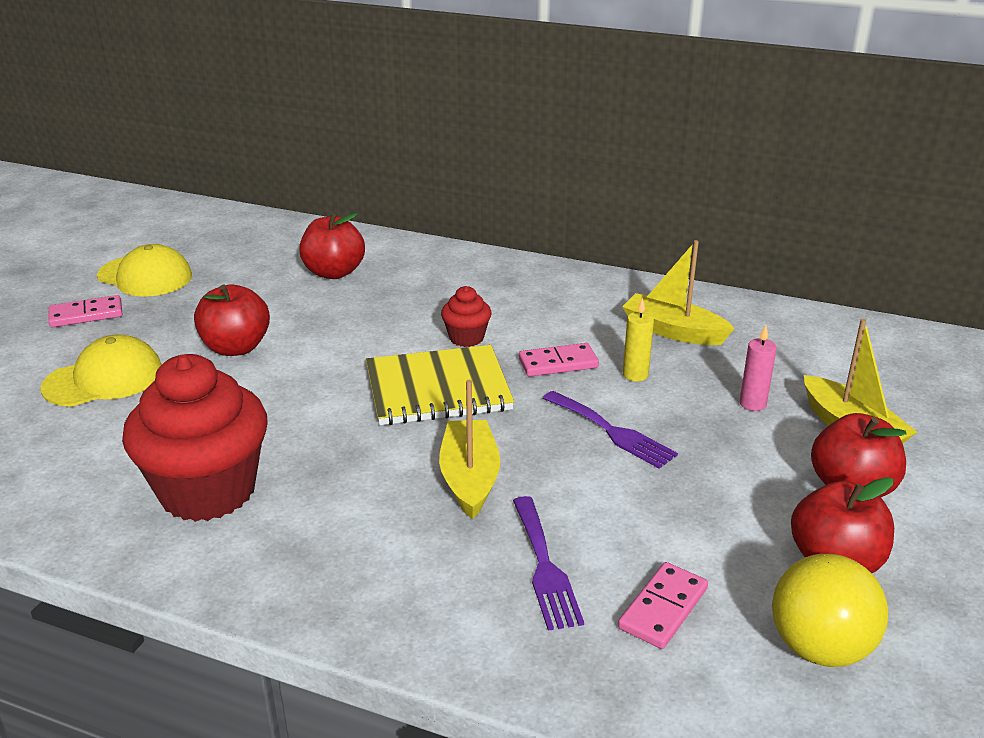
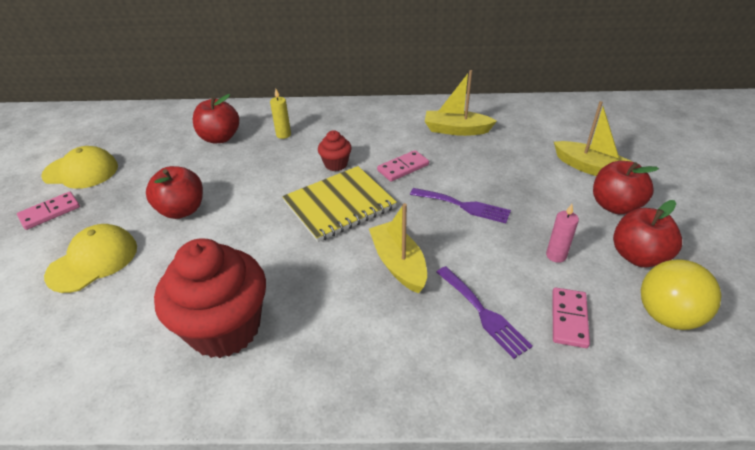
camera: 20 degrees left, 10 degrees up
yellow candle [623,297,654,382] -> yellow candle moved to [270,89,291,139]
pink candle [739,325,777,411] -> pink candle moved to [546,204,579,263]

